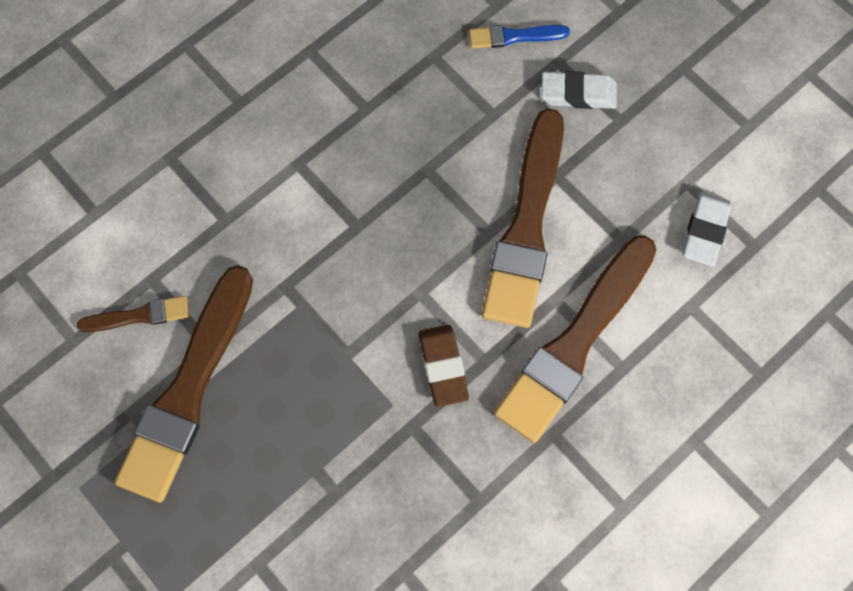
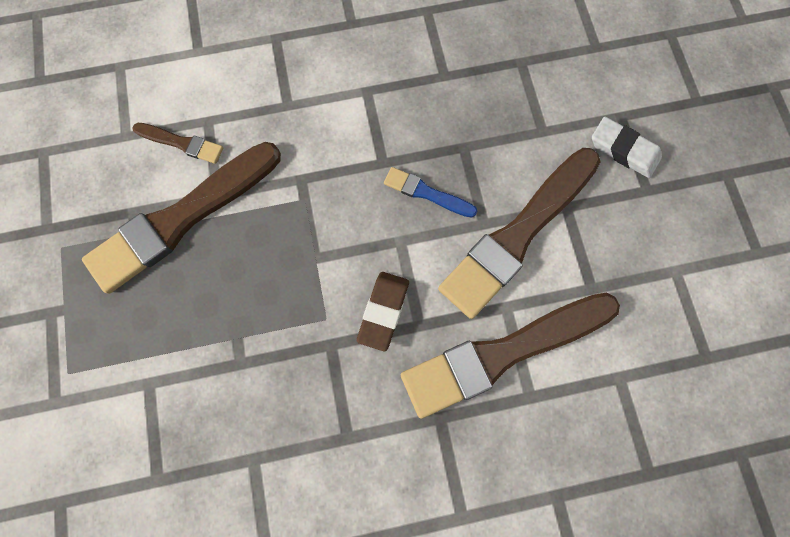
camera: 30 degrees right, 5 degrees up
blue brush [469,25,570,49] -> blue brush moved to [384,167,477,218]
white eraser [682,192,732,266] -> none

